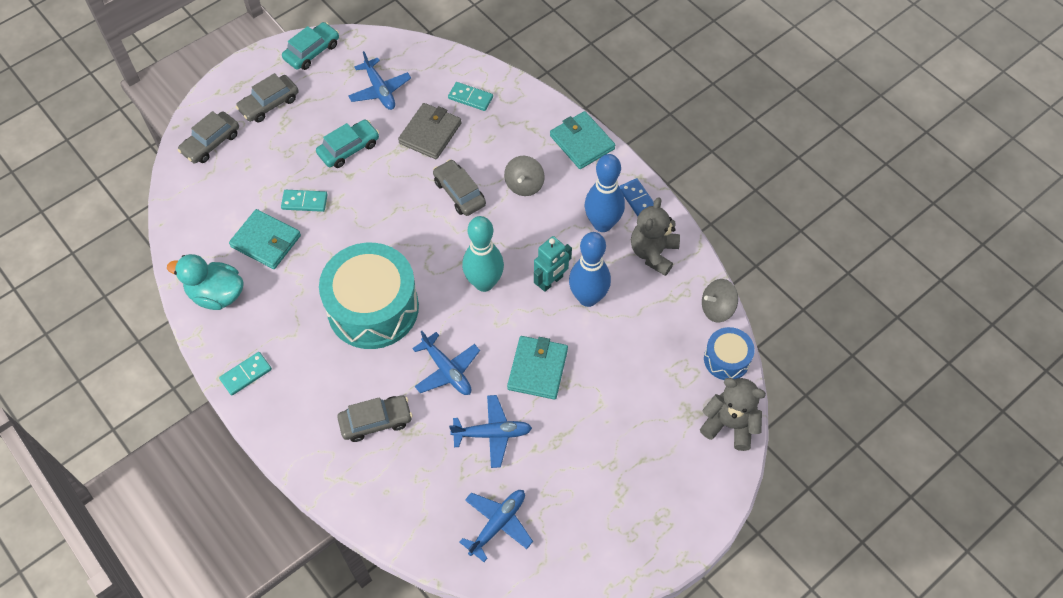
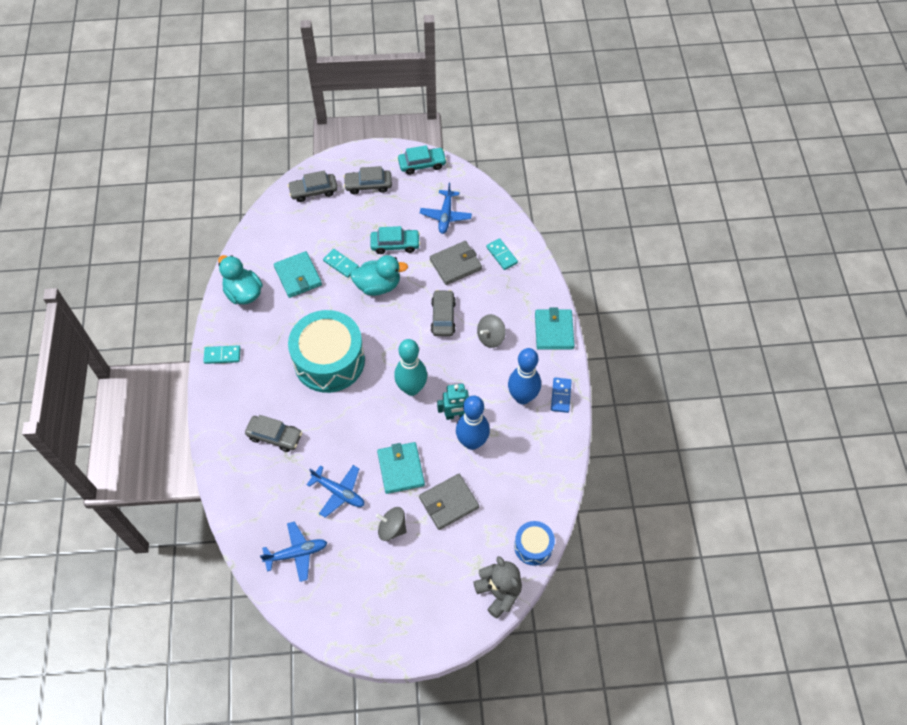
camera: 35 degrees right, 0 degrees up
blue plane [412,331,480,395] -> none
turquoise wallet [507,336,568,400] -> turquoise wallet turned 60 degrees counterclockwise [377,442,425,494]
grey teddy bear [631,197,680,276] -> none
grey spinning top [702,279,738,322] -> grey spinning top moved to [376,507,407,541]
none -> turquoise duck [350,255,408,296]
none -> grey wallet [419,474,479,530]

